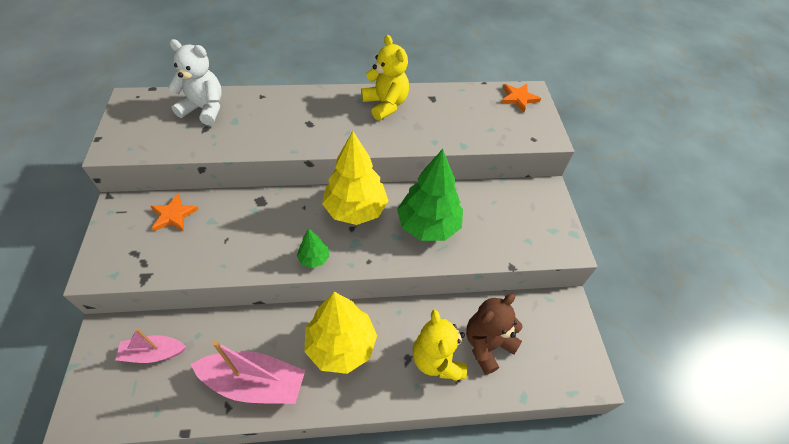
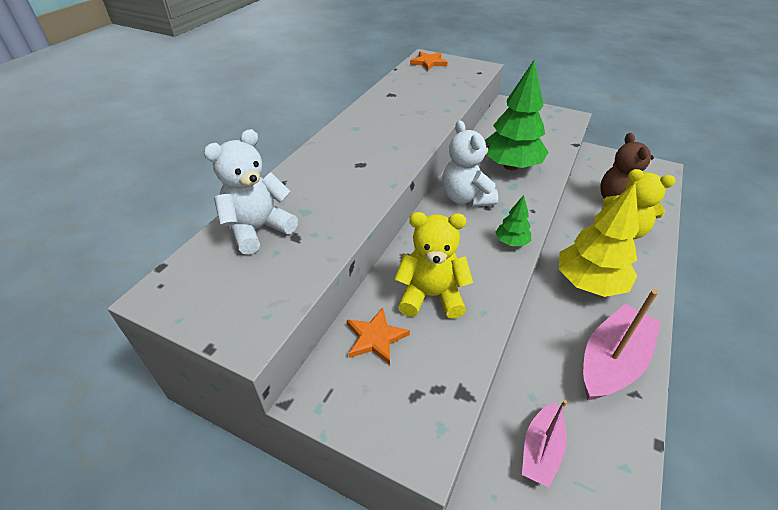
camera: 55 degrees left, 10 degrees down
yellow tree [322,131,389,225] -> white teddy bear [442,120,498,207]
yellow teddy bear [361,35,409,121] -> yellow teddy bear moved to [395,212,473,319]

